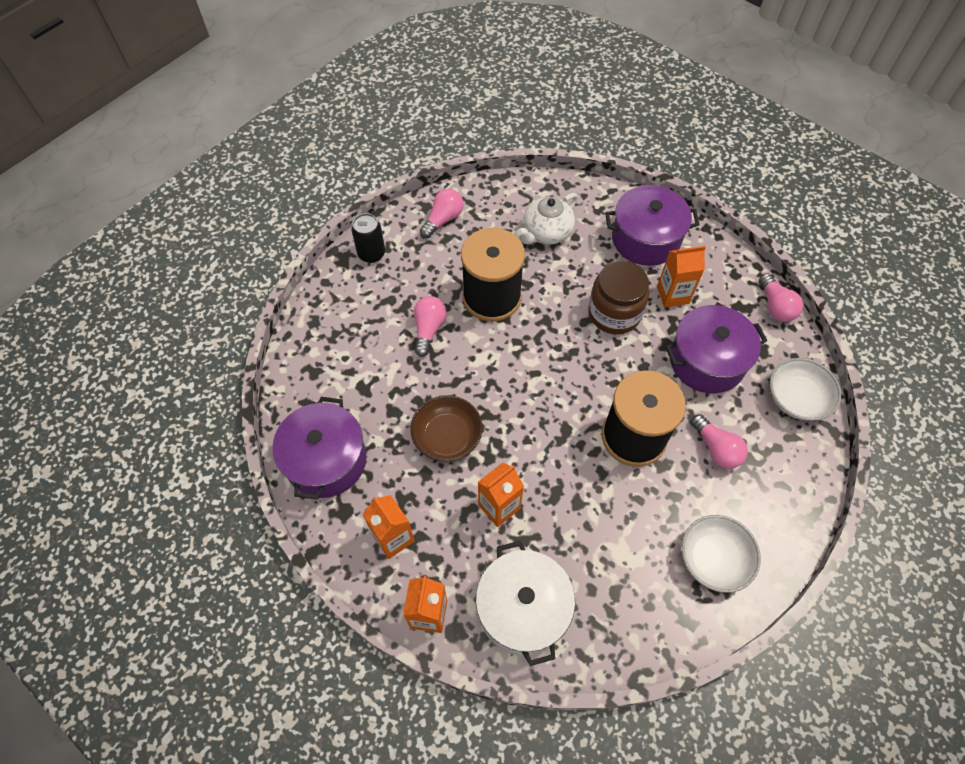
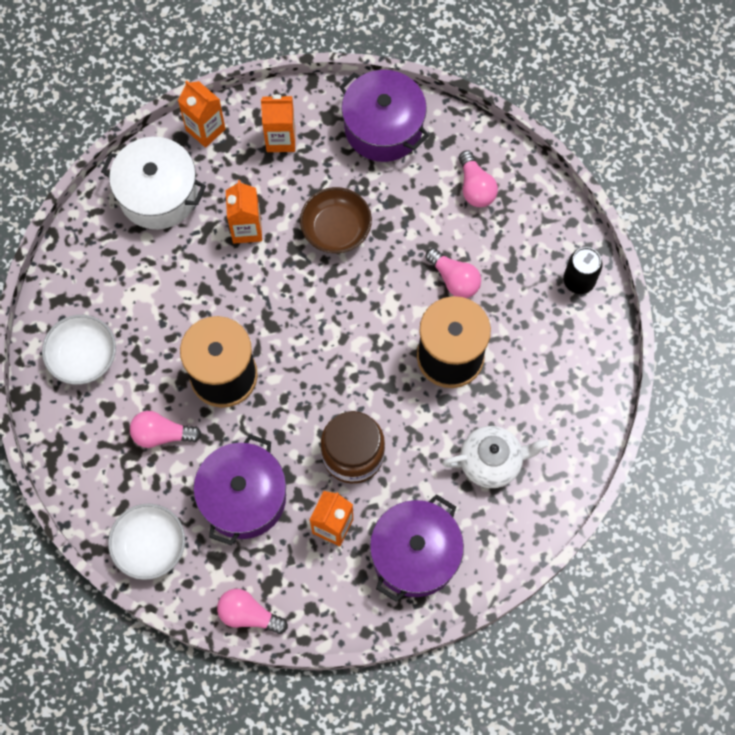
camera: 125 degrees right, 10 degrees up
pink light bulb [420,189,464,238] -> pink light bulb moved to [459,150,498,207]
white teapot [517,193,578,244] -> white teapot turned 90 degrees clockwise [442,426,549,488]

